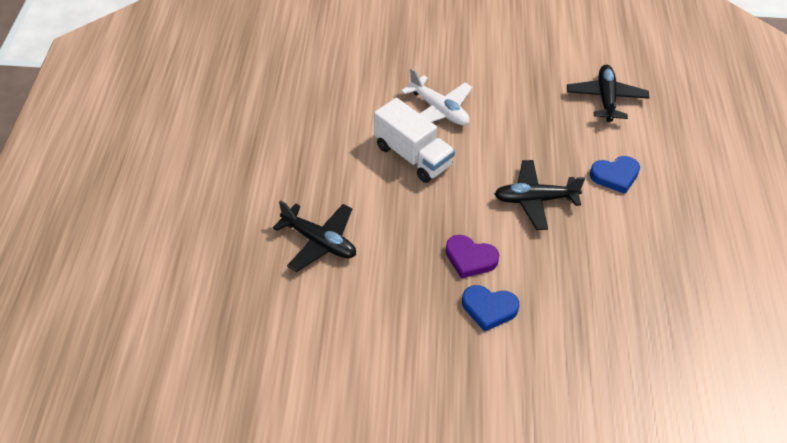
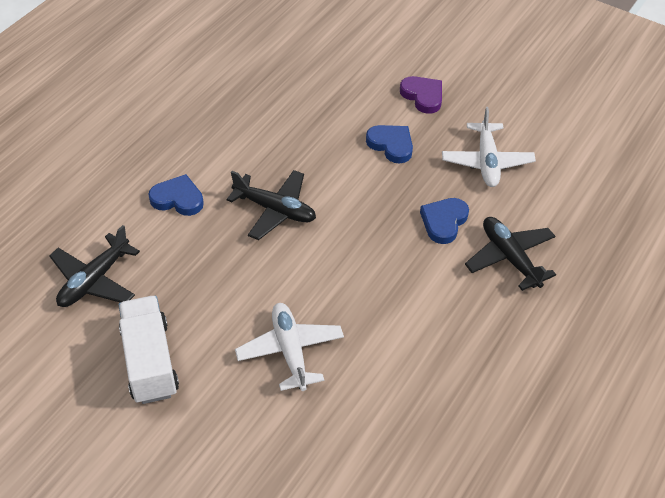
camera: 150 degrees left, 0 degrees up
white truck [374,98,455,183] -> white truck moved to [119,295,179,404]
purple heart [445,235,499,278] -> purple heart moved to [400,76,442,114]
none -> blue heart [420,198,469,244]
none -> white plane [442,107,536,187]

